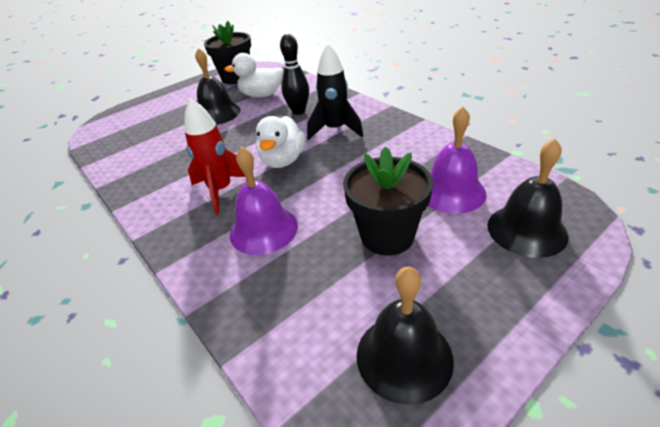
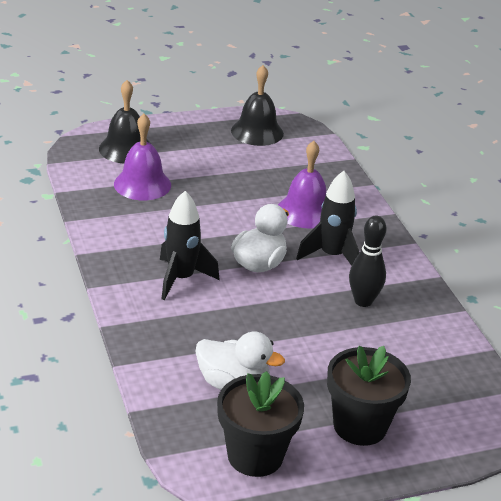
camera: 165 degrees left, 5 degrees down
red rocket [184,98,245,215] -> black rocket [296,171,360,266]
black bell [195,48,241,125] -> none
black bowling pin [280,34,309,115] -> black bowling pin moved to [349,216,387,307]
black flower pot [343,147,433,256] -> black flower pot moved to [327,346,411,446]

